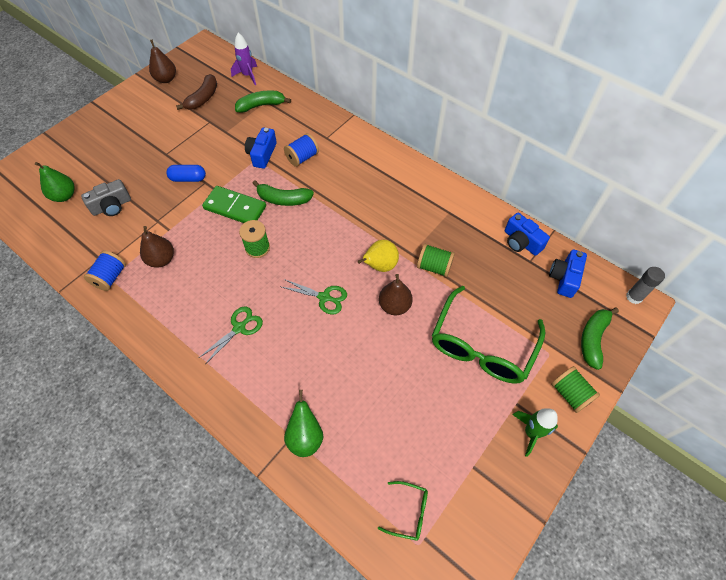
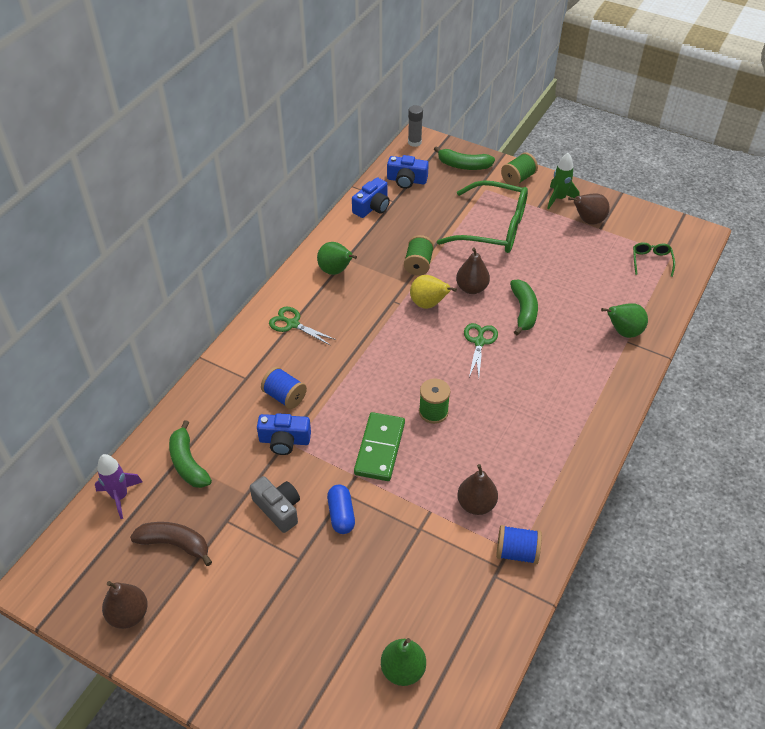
camera: 100 degrees left, 10 degrees down
grey camera [81,179,131,216] -> grey camera moved to [250,476,300,533]
green scissors [199,306,263,364] -> green scissors moved to [269,307,336,346]
green banana [252,181,314,206] -> green banana moved to [510,280,538,335]
none -> green pear [317,242,357,275]
none -> brown pear [568,193,610,225]

